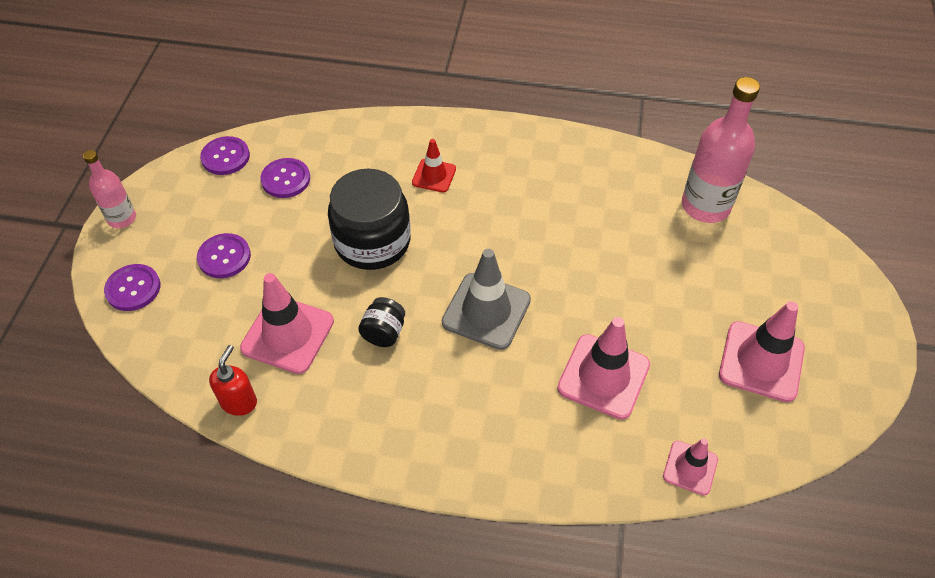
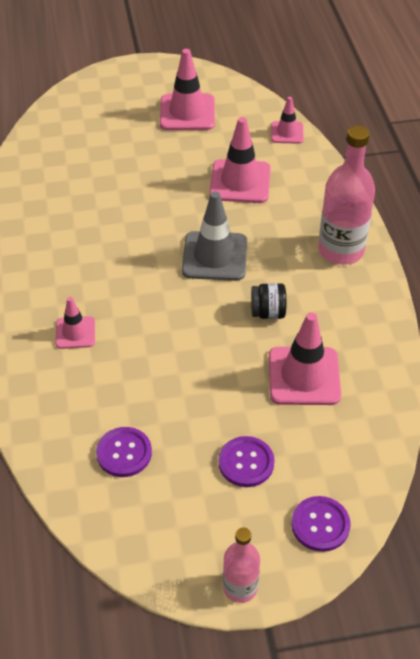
camera: 110 degrees left, 5 degrees down
purple button [200,136,250,175] -> none
red soap dispenser [209,345,257,416] -> none
black jar [328,169,411,270] -> none
red traffic cone [412,139,456,193] -> pink traffic cone [55,297,95,349]
pink bottle [682,77,760,223] -> pink bottle moved to [318,125,375,265]

